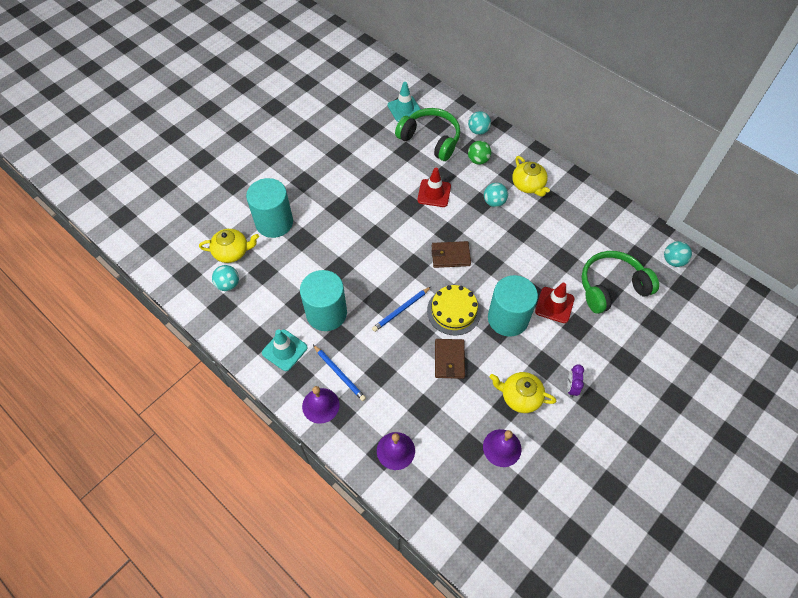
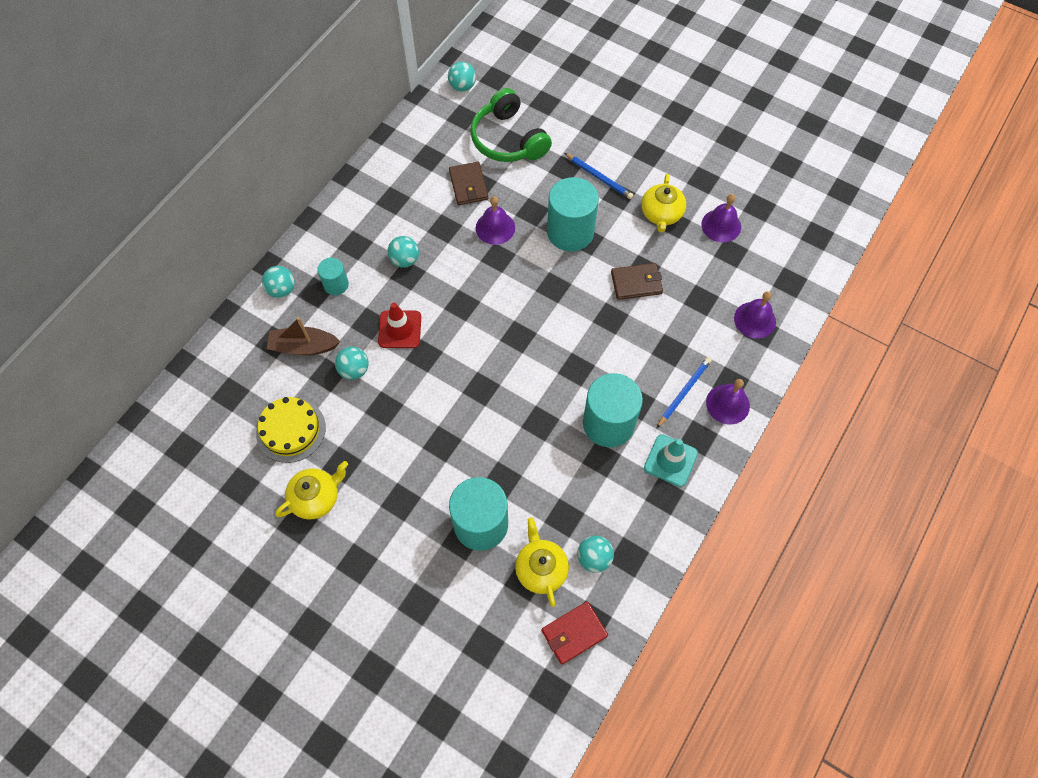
camera: 100 degrees left, 5 degrees up
blue pencil [372,287,431,332] -> blue pencil moved to [565,153,634,199]
turquoise traffic cone [388,82,421,122] -> none
green headphones [395,108,460,161] -> brown boat [267,317,340,355]
yellow cake [427,285,481,335] -> yellow cake moved to [256,397,326,463]
brown wallet [432,241,471,268] -> brown wallet moved to [449,162,488,205]
green ball [468,141,491,165] -> turquoise cylinder [317,258,349,295]
yellow teapot [512,156,550,197] -> yellow teapot moved to [275,461,348,520]
red traffic cone [535,283,575,323] -> none
purple clock [567,364,584,397] -> none
none -> turquoise ball [335,347,369,380]
none -> purple bell [476,196,515,245]
none -> red wallet [541,601,608,664]

